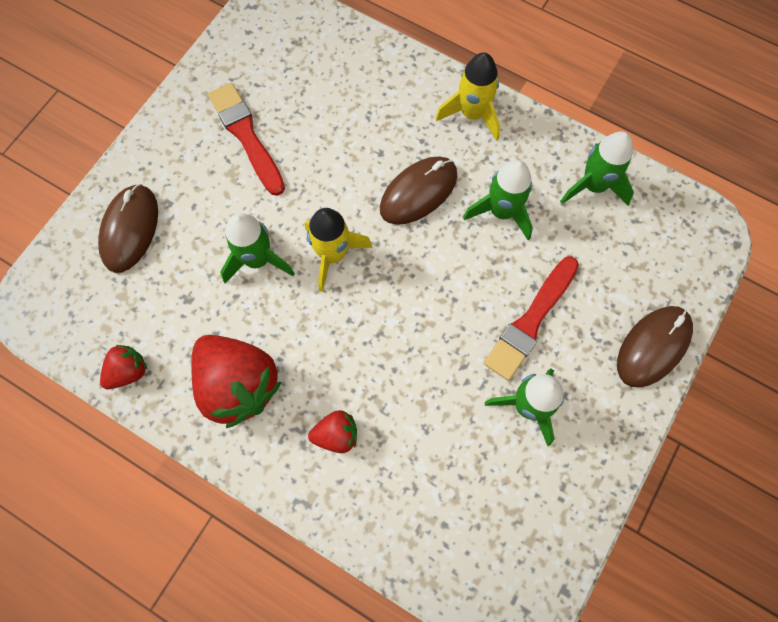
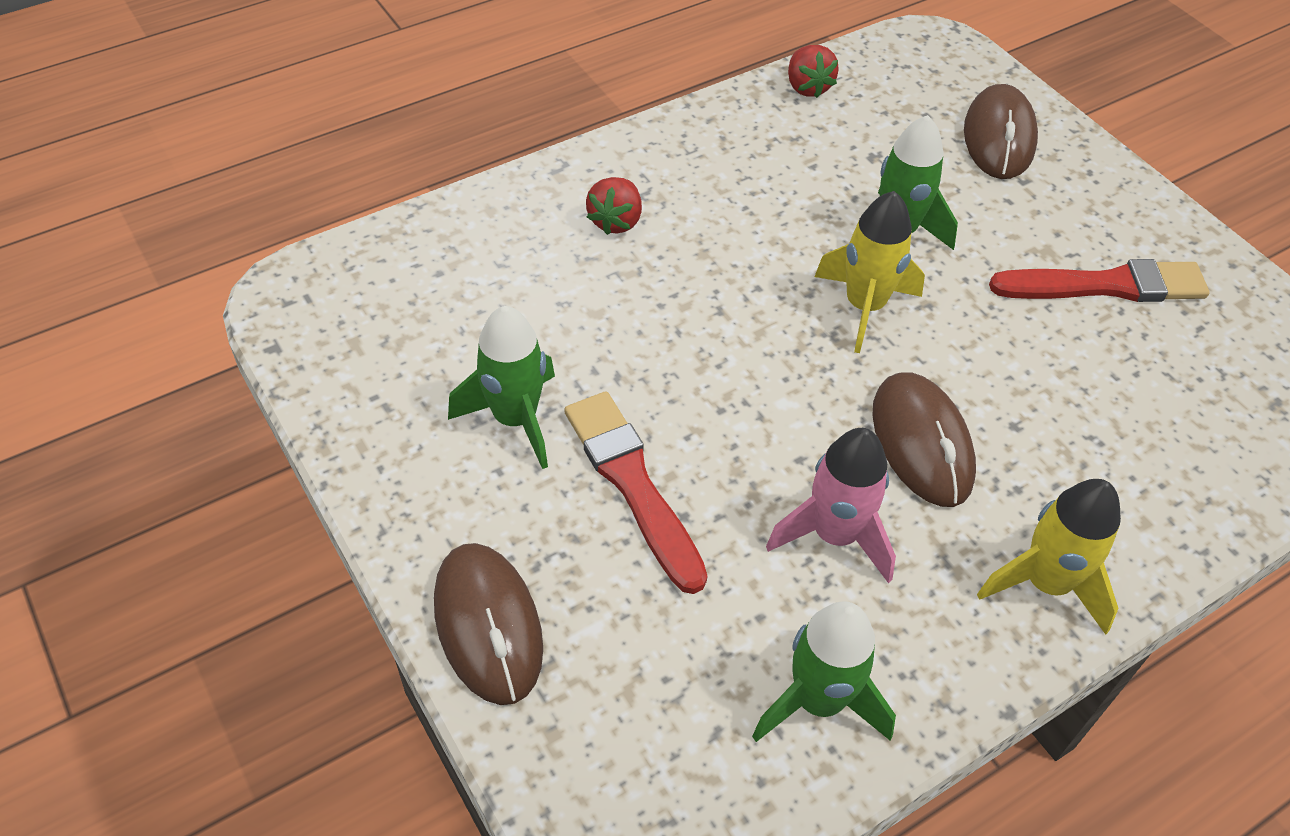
camera: 115 degrees right, 20 degrees down
brown mouse [98,184,158,273] -> brown mouse turned 60 degrees clockwise [964,84,1038,179]
red strawberry [192,335,281,428] -> none
green rocket [463,160,533,240] -> pink rocket [766,428,896,583]

